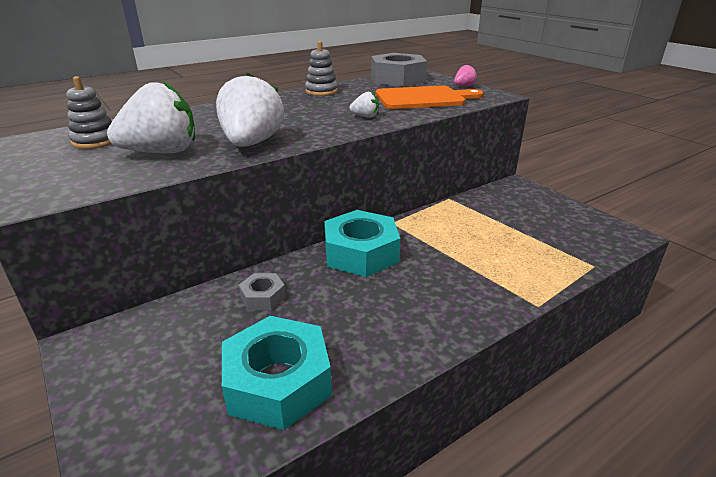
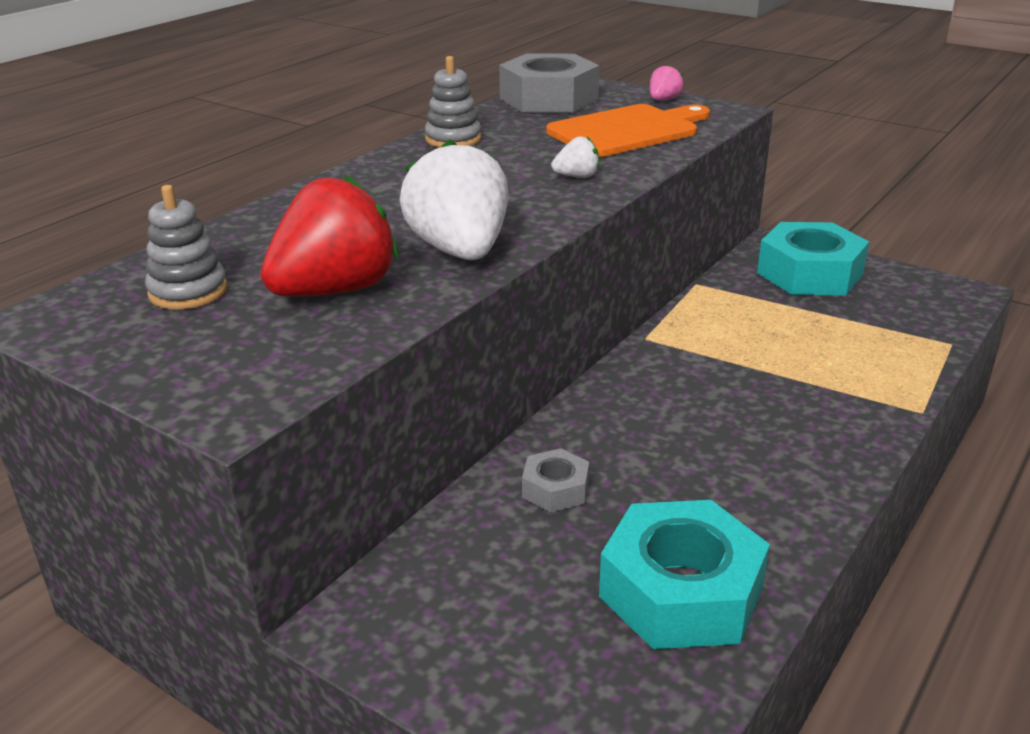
camera: 20 degrees left, 0 degrees up
white strawberry [107,81,195,153] -> red strawberry [260,174,399,297]
turquoise nut [324,210,400,277] -> turquoise nut moved to [757,222,869,296]

